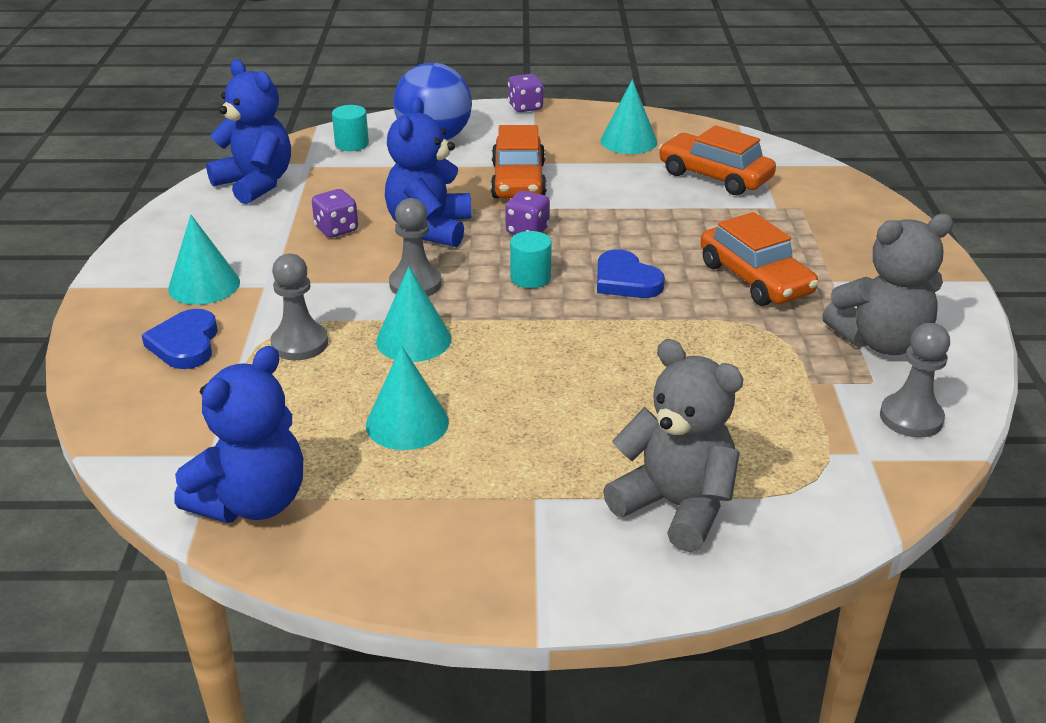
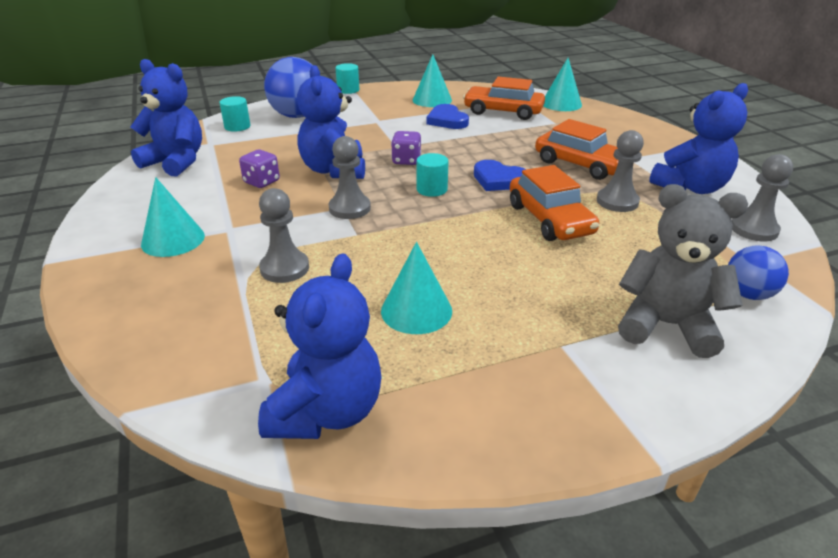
camera: 20 degrees left, 0 degrees up
blue heart [141,309,218,369] -> blue heart moved to [426,104,469,129]
turquoise cone [376,267,452,362] -> turquoise cone moved to [543,58,582,111]
orange car [491,125,547,198] -> orange car moved to [510,165,599,241]
purple dice [508,74,544,112] -> turquoise cylinder [335,63,360,94]
grey teddy bear [822,214,953,355] -> blue teddy bear [649,83,748,194]
none -> grey pawn [597,130,644,212]
none -> blue ball [728,245,789,300]

